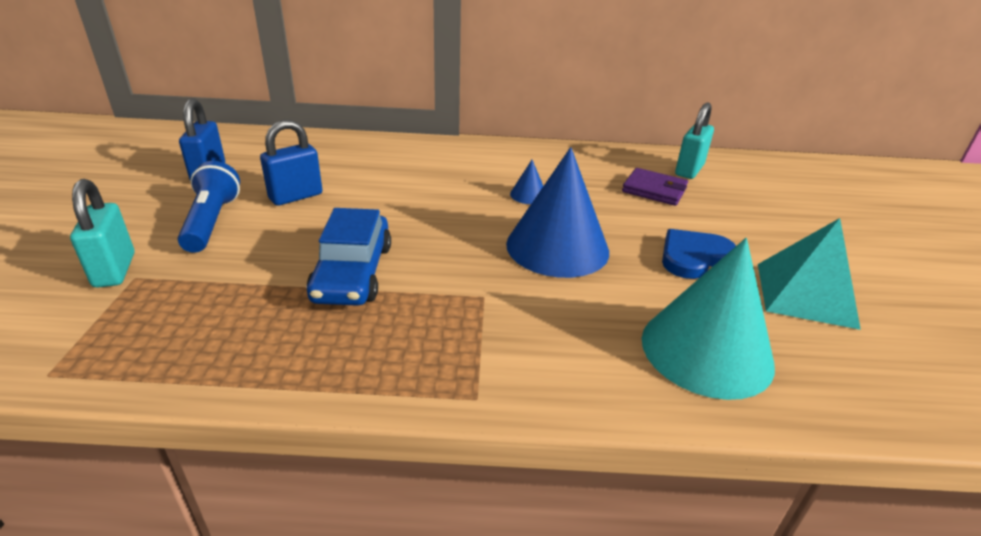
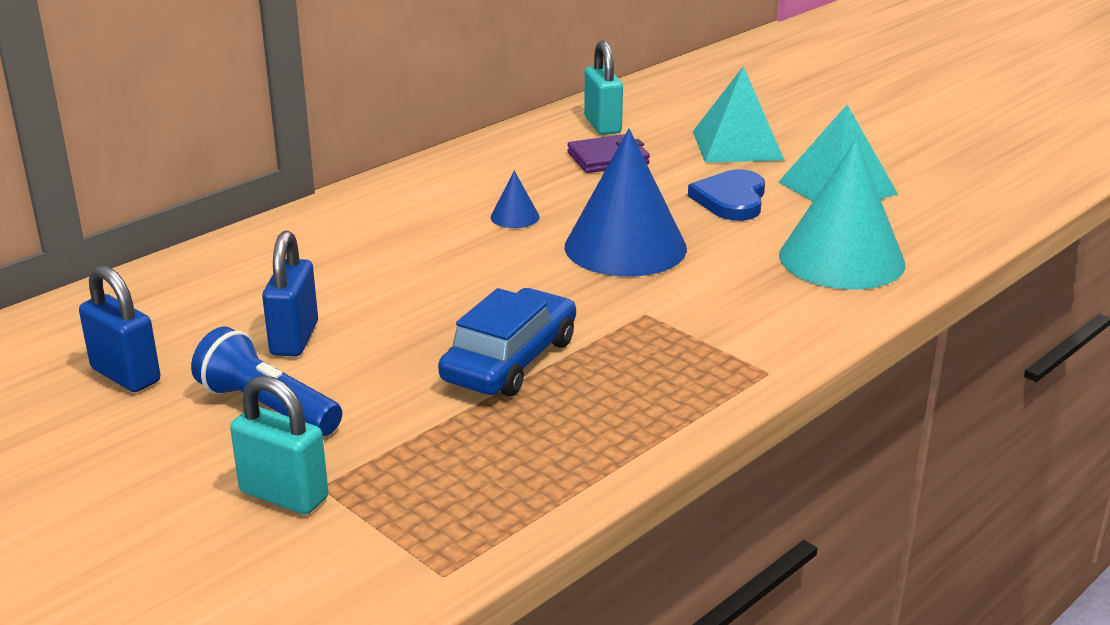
camera: 45 degrees left, 5 degrees down
blue car [307,208,391,306] -> blue car turned 105 degrees counterclockwise [438,288,576,396]
none -> turquoise pyramid [693,66,784,163]

